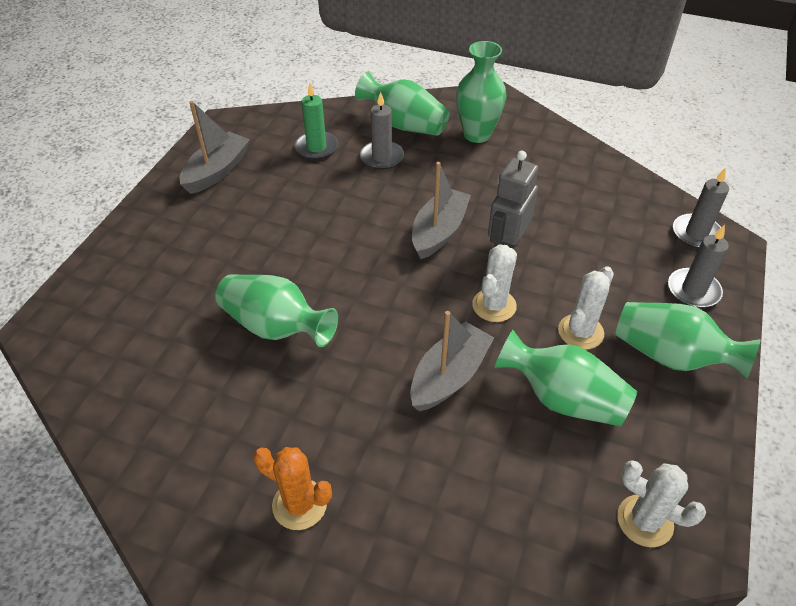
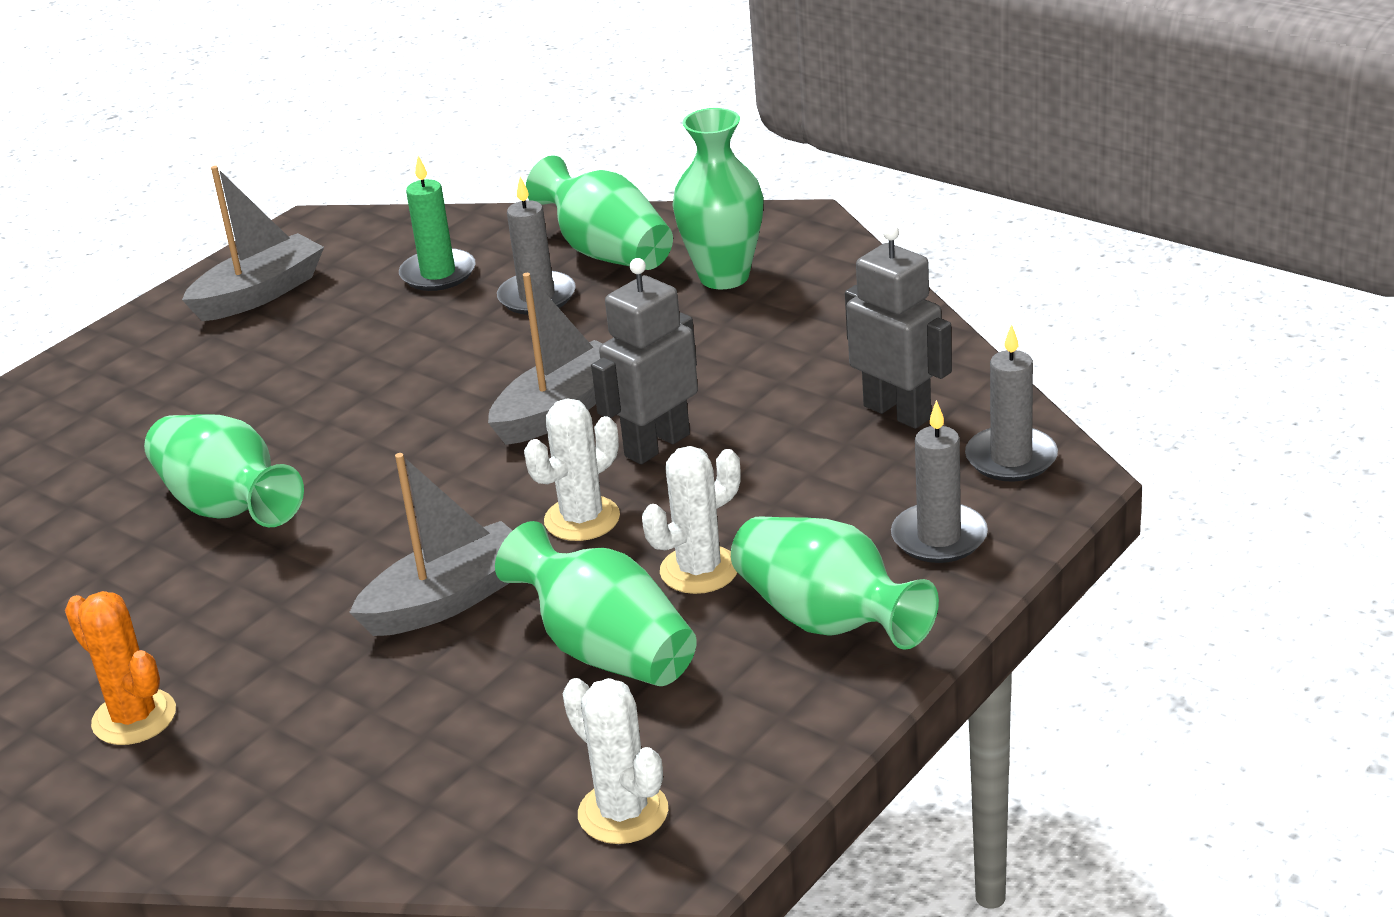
camera: 20 degrees right, 15 degrees down
none -> grey robot [845,224,952,429]

